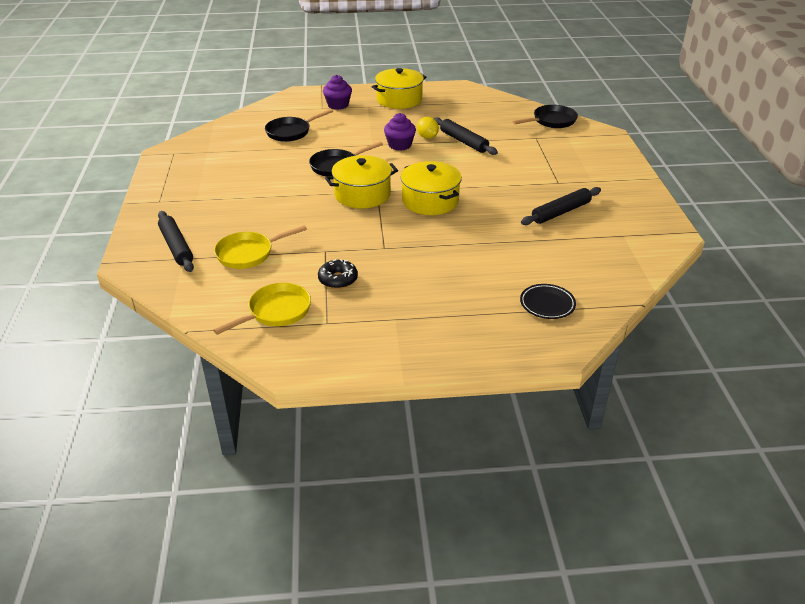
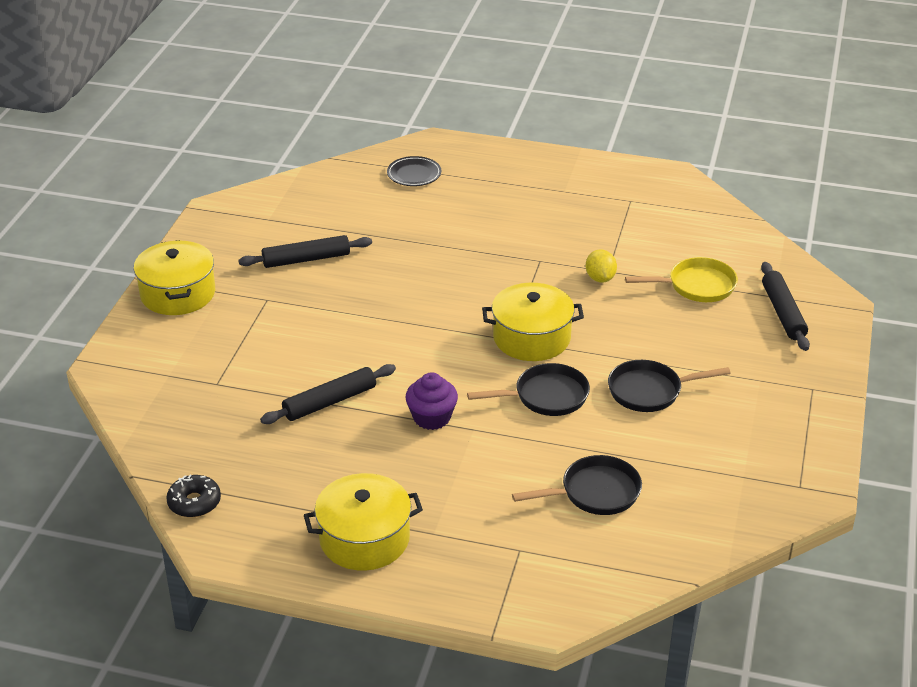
camera: 160 degrees left, 0 degrees up
yellow pan [213,283,311,335] -> none
black donut [318,259,358,289] -> black donut moved to [166,475,221,517]
purple cupcake [323,75,352,110] -> none
yellow pot [401,161,462,215] -> yellow pot moved to [134,240,215,315]
yellow lemon [417,117,439,139] -> yellow lemon moved to [586,249,617,282]
black rolling pin [433,117,498,155] -> black rolling pin turned 75 degrees clockwise [260,364,396,424]
black pan [512,105,578,128] -> black pan moved to [608,360,731,412]

